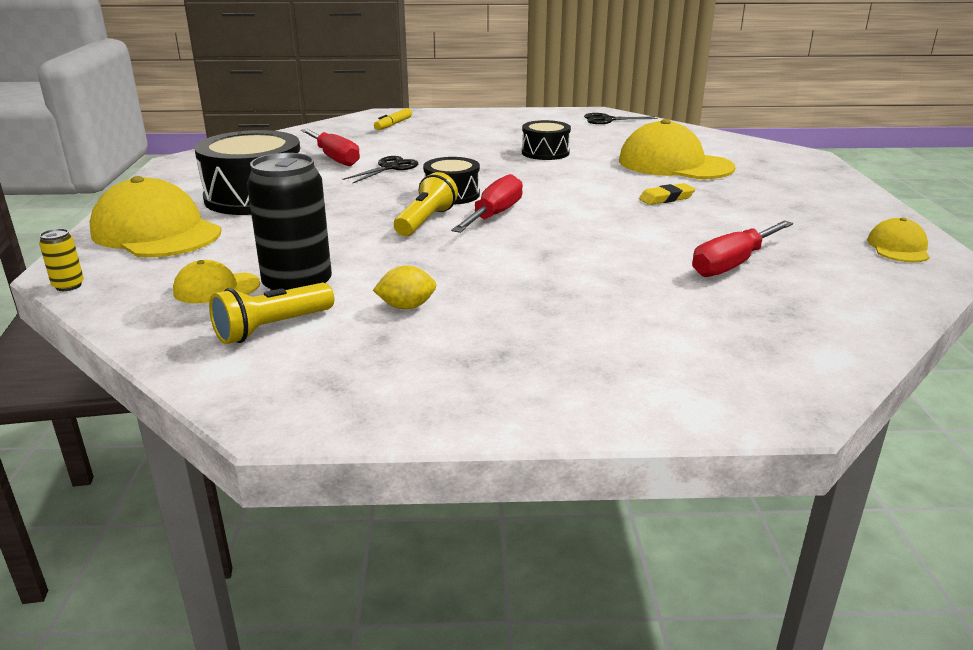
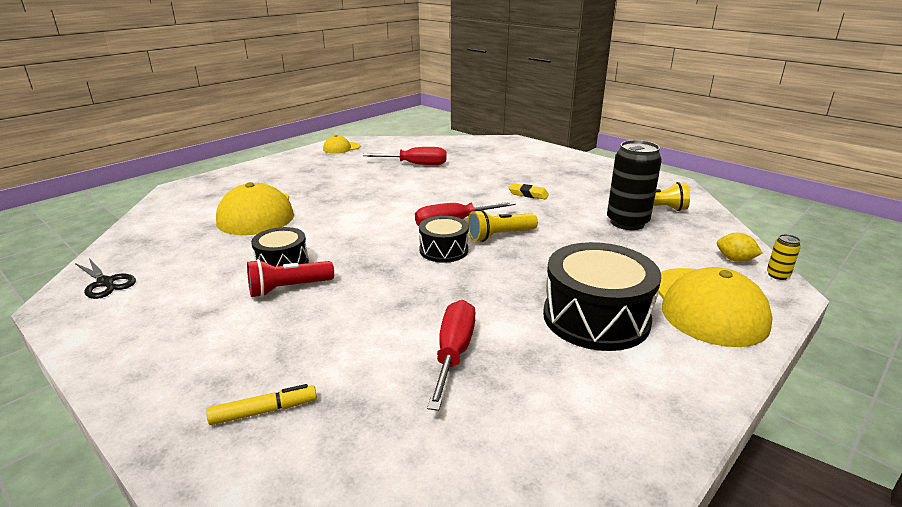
camera: 135 degrees left, 0 degrees up
yellow cap [173,260,260,304] -> none
black scissors [343,156,418,184] -> none
yellow lemon [373,266,437,309] -> yellow lemon moved to [717,233,762,262]
yellow eraser [639,183,695,205] -> yellow eraser moved to [509,183,549,199]
none -> red flashlight [247,259,334,297]

